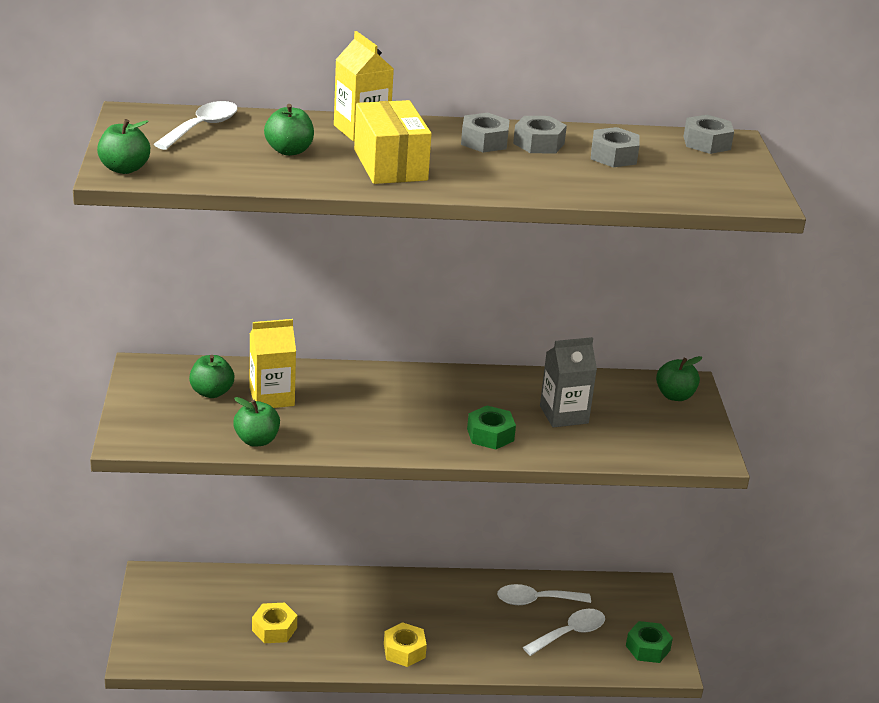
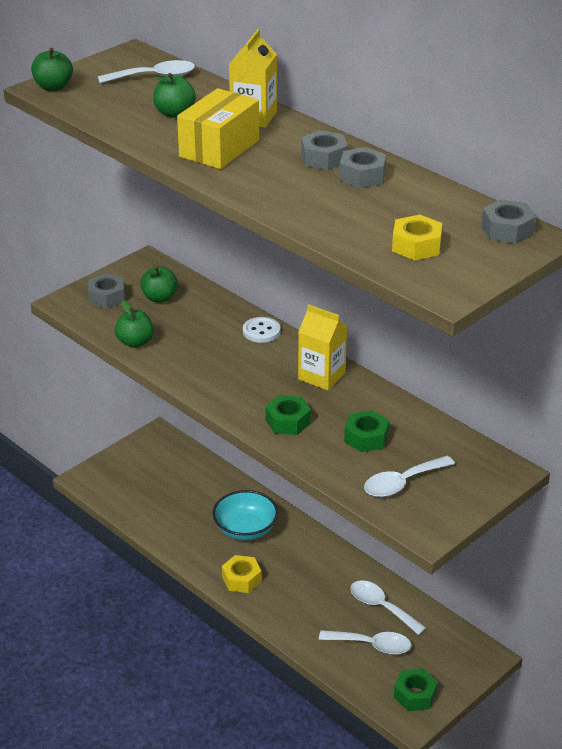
camera: 50 degrees right, 5 degrees up
yellow carton [250,319,296,408] -> yellow carton moved to [298,304,347,390]
yellow nut [252,603,297,643] -> yellow nut moved to [392,215,442,261]
grey carton [540,337,597,427] -> green nut [344,410,389,452]
grey nut [591,127,640,167] -> grey nut moved to [88,273,125,309]
green apple [656,356,702,401] -> none
none -> turquoise bowl [213,490,278,541]
none -> white button [243,317,280,343]
none -> white spoon [364,456,455,497]

